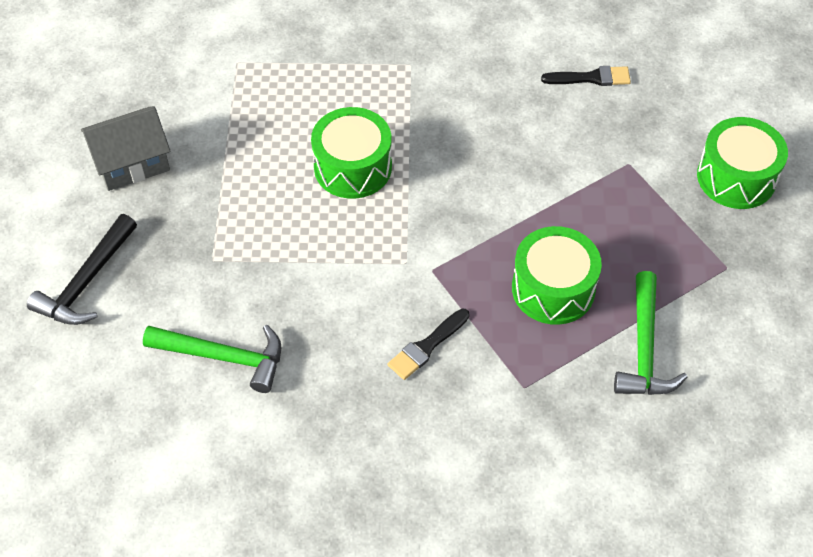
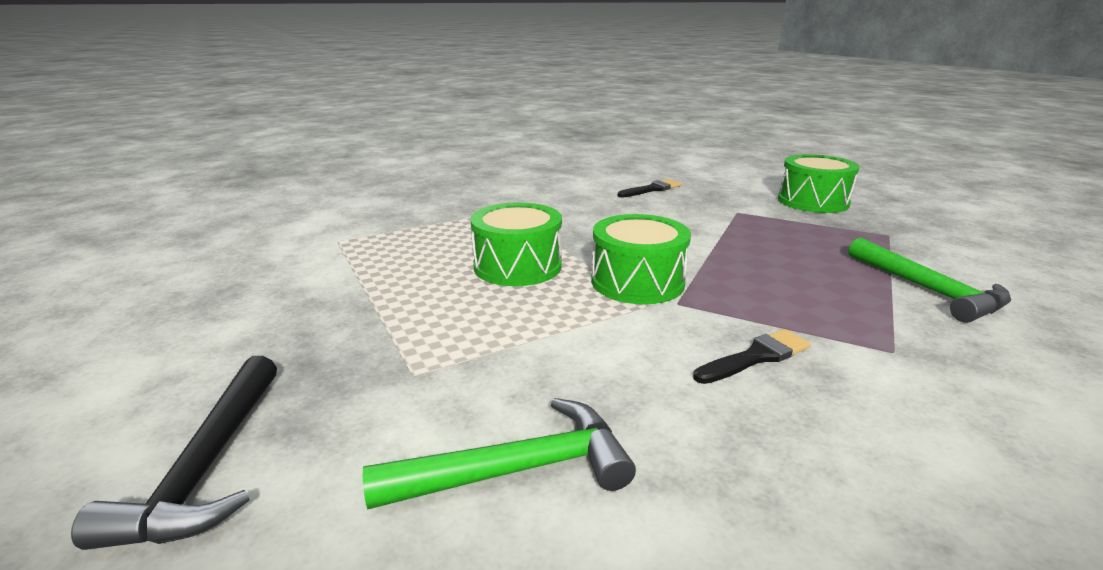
camera: 30 degrees left, 30 degrees down
grey house [81,106,170,191] -> none
black brush [388,308,469,380] -> black brush turned 135 degrees counterclockwise [693,329,810,384]
green drum [512,226,602,325] -> green drum moved to [591,214,691,304]

